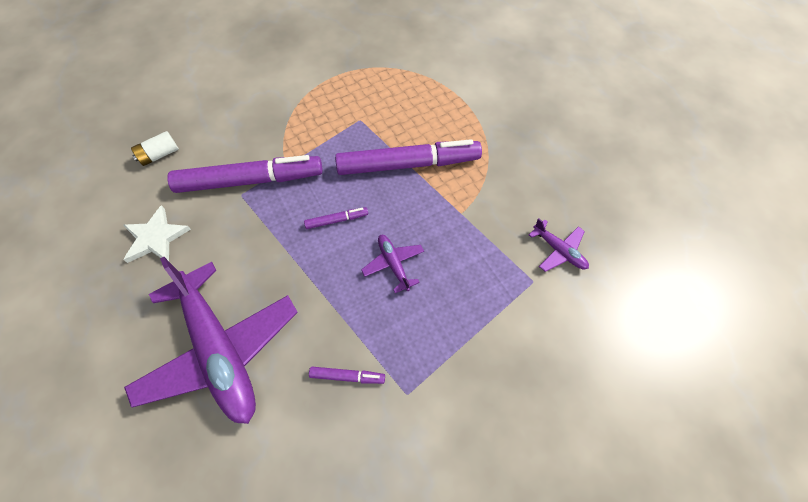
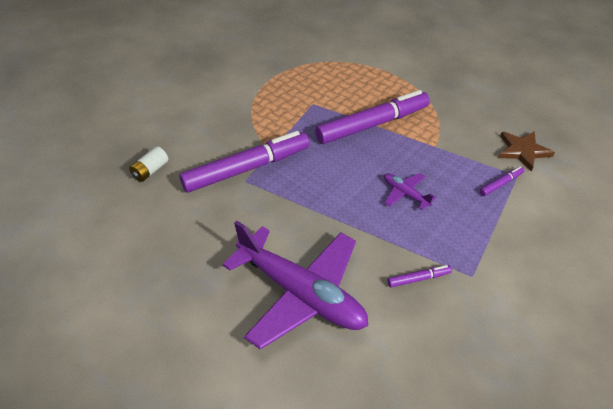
camera: 20 degrees left, 15 degrees down
white star [123,205,191,263] -> none
purple marker [304,207,368,229] -> purple marker moved to [479,166,524,196]
purple plane [529,218,589,272] -> brown star [498,131,555,172]

